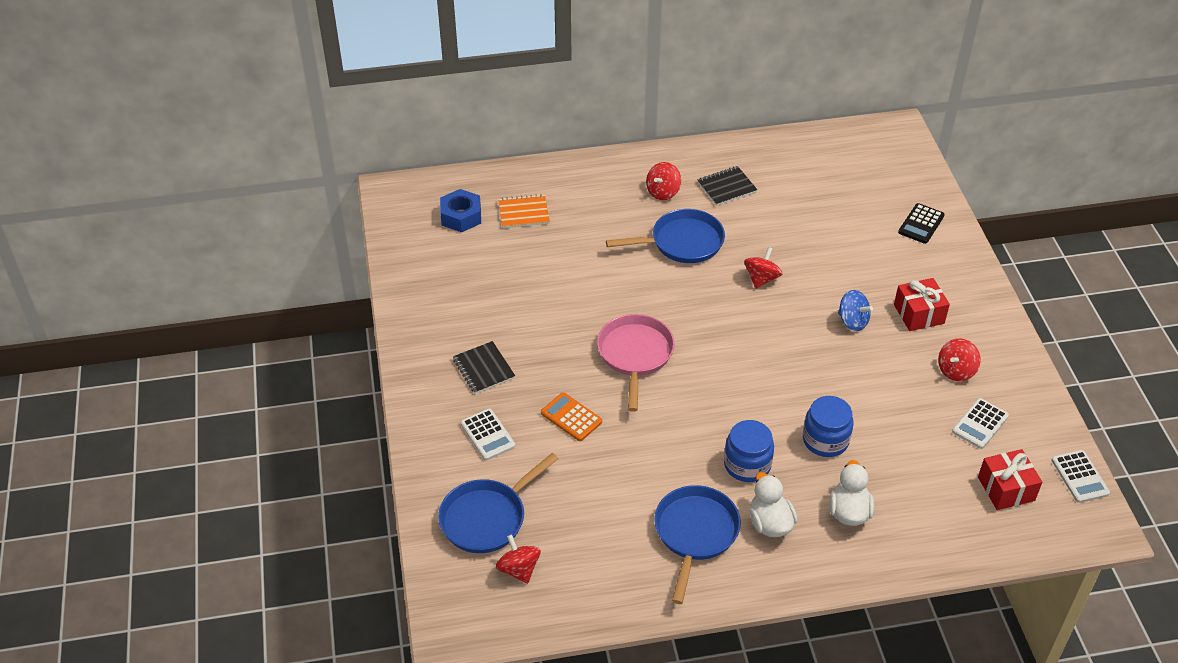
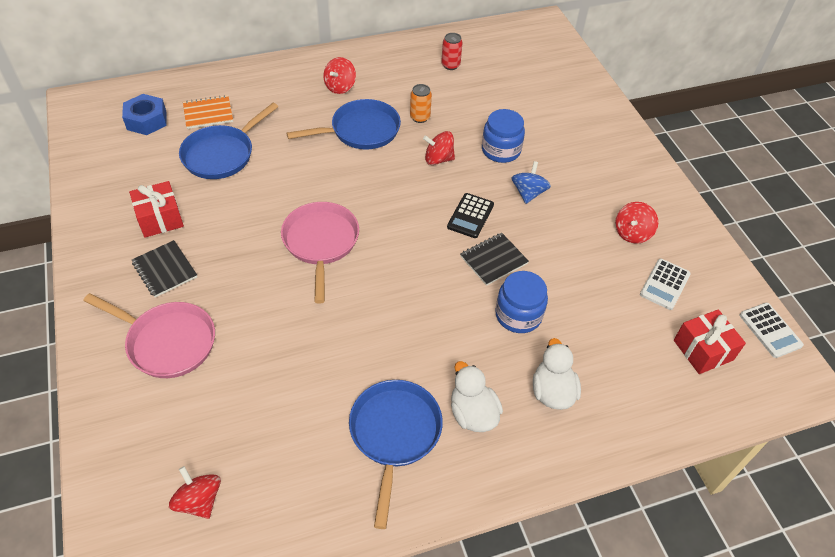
camera: 10 degrees left, 5 degrees up
blue pan [438,453,558,553] -> blue pan moved to [179,103,278,179]
white calculator [461,409,515,460] -> pink pan [84,293,215,378]
orange calculator [541,392,602,441] -> none
black notebook [697,166,757,206] -> black notebook moved to [461,233,529,286]
blue jar [724,420,774,482] -> blue jar moved to [482,109,525,163]
red spinning top [744,247,783,289] -> red spinning top turned 105 degrees counterclockwise [423,131,455,165]
blue spinning top [838,290,873,331] -> blue spinning top turned 105 degrees counterclockwise [512,161,551,204]
red gift [894,278,950,331] -> red gift moved to [129,181,184,238]
black calculator [898,203,945,244] -> black calculator moved to [447,193,494,238]
none -> orange can [410,84,432,123]
none -> red can [441,33,463,70]

